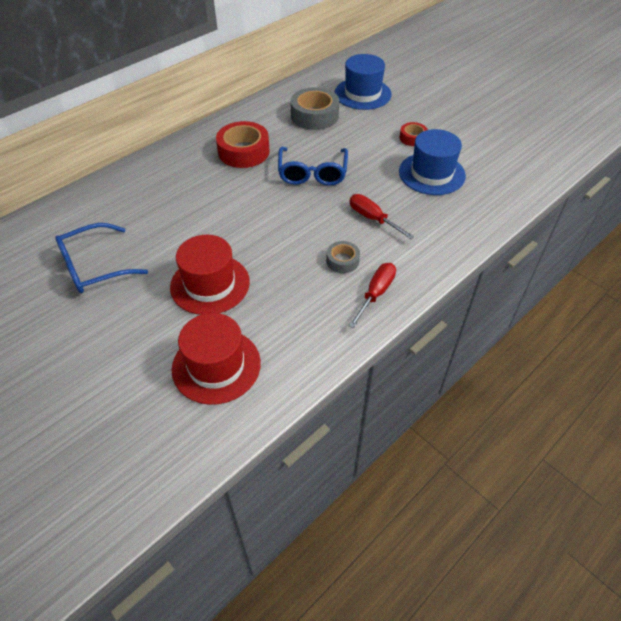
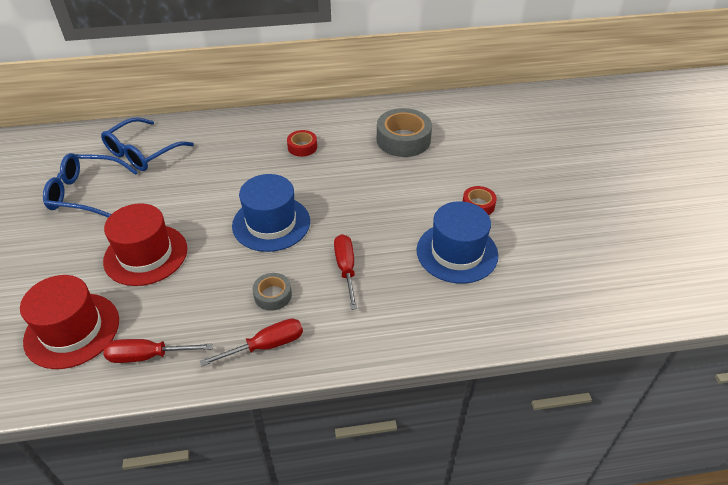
camera: 35 degrees right, 5 degrees down
red tape [216,121,270,168] -> red tape [287,130,317,157], size x0.54
blue glasses [278,147,348,186] -> blue glasses moved to [101,117,194,171]
blue hat [335,54,392,110] -> blue hat moved to [232,174,310,252]
none -> red screwdriver [103,339,213,363]

